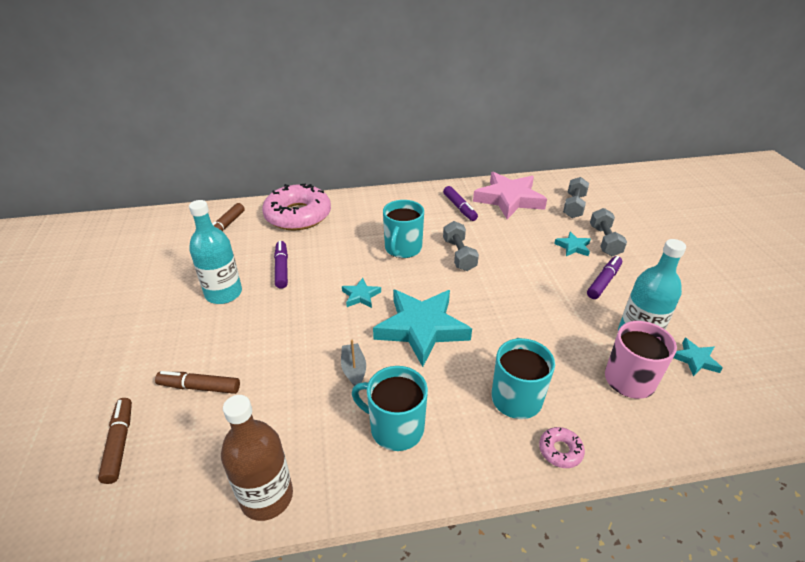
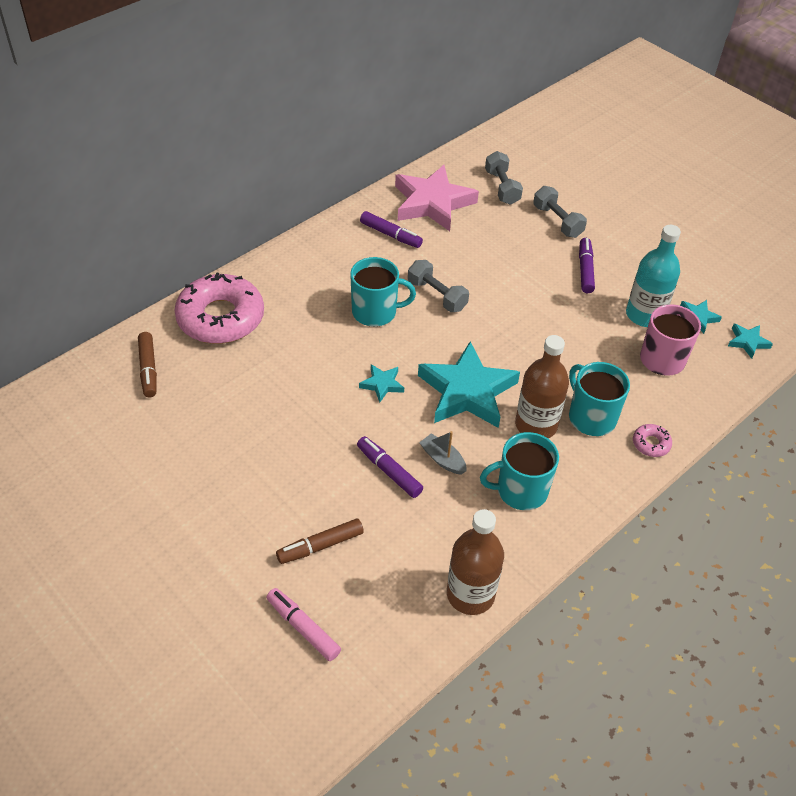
camera: 35 degrees left, 10 degrees up
brown marker [98,398,132,484] -> pink marker [266,588,341,661]
turquoise bottle [189,200,242,304] -> none
purple marker [274,241,288,289] -> purple marker moved to [357,436,423,498]
turquoise mug [383,200,424,258] -> turquoise mug turned 75 degrees counterclockwise [350,257,416,327]
turquoise star [554,232,591,256] -> turquoise star moved to [728,324,773,359]
none -> brown bottle [515,335,569,438]

